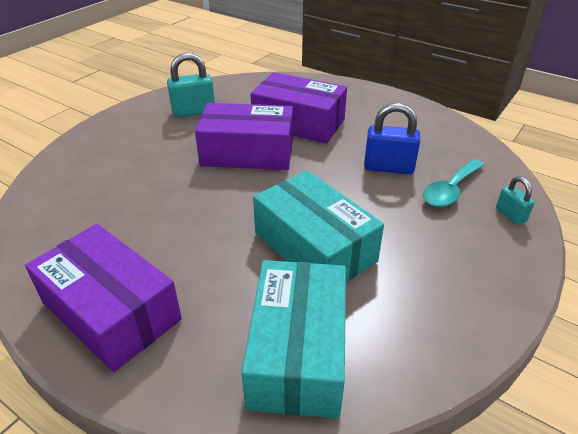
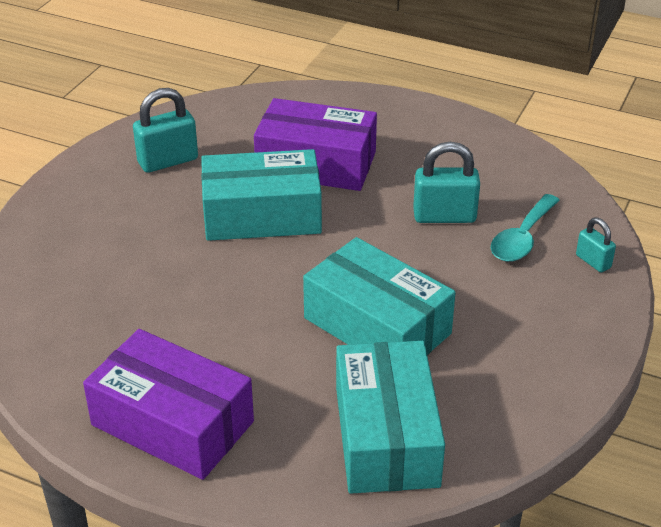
camera: 10 degrees left, 0 degrees up
purple box [195,103,293,170] -> turquoise box [201,149,322,241]
blue padlock [364,103,420,174] -> turquoise padlock [413,142,480,223]

